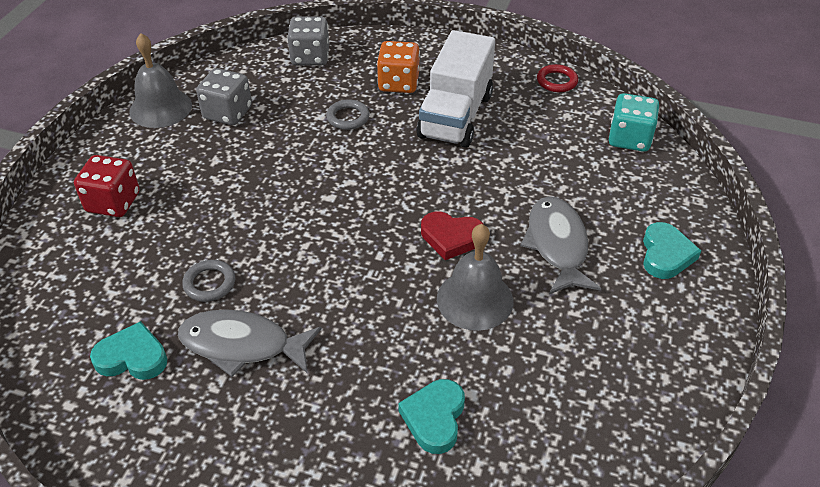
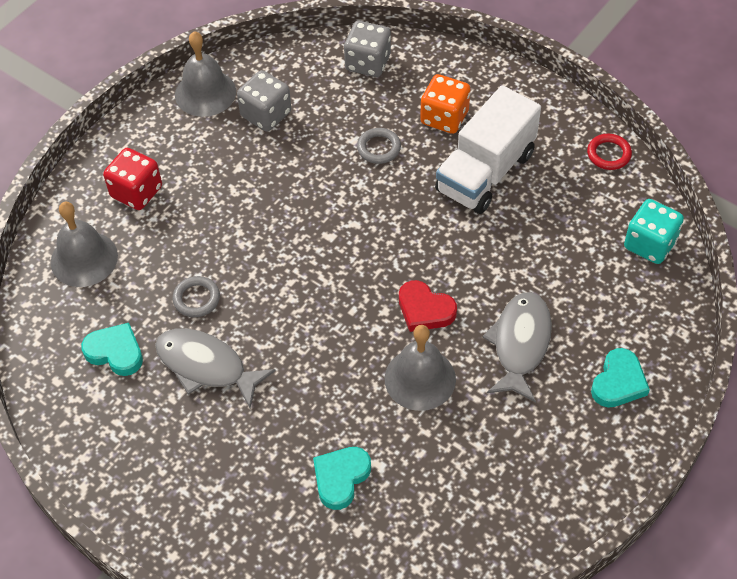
camera: 20 degrees right, 10 degrees up
none -> grey bell [51,202,118,287]

